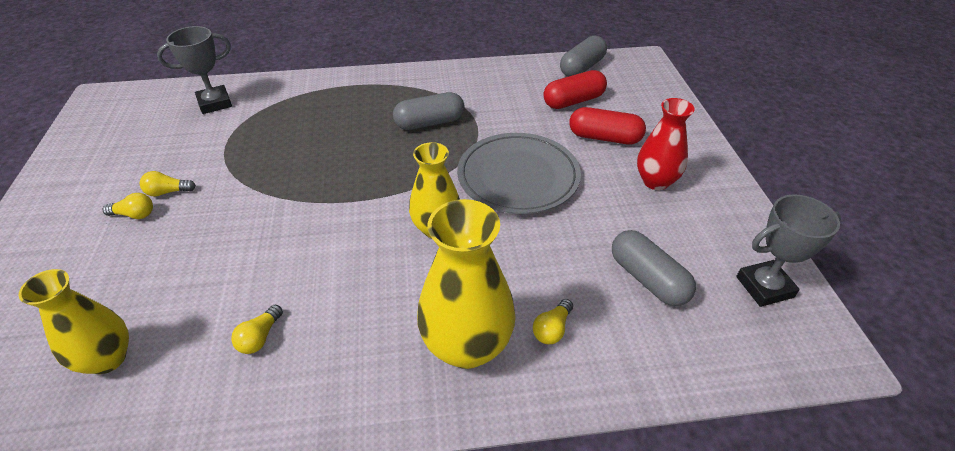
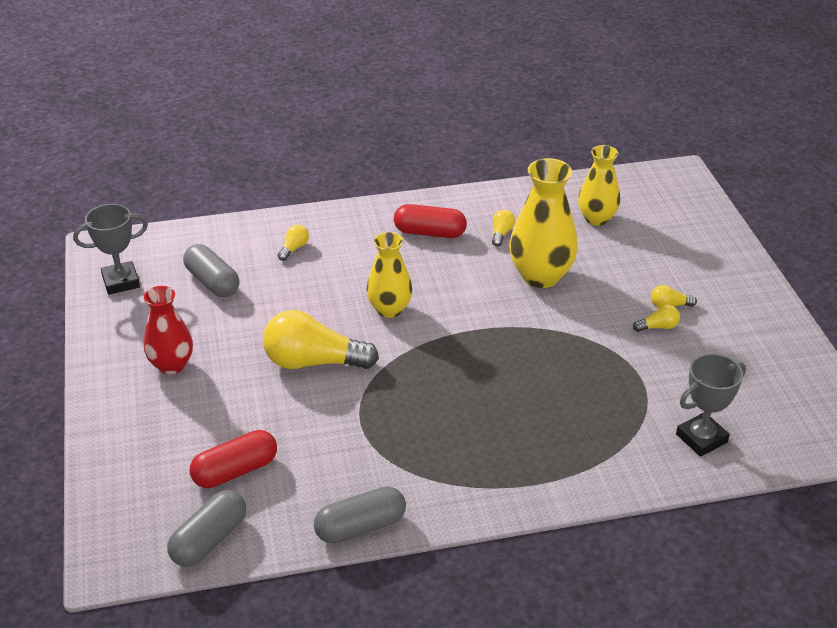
camera: 175 degrees right, 5 degrees down
grey capsule [393,92,465,130] -> grey capsule moved to [314,486,406,544]
yellow vase [417,199,515,369] -> yellow vase moved to [510,158,578,288]
grey plate [457,133,581,214] -> yellow light bulb [263,310,379,369]
red capsule [569,107,646,144] -> red capsule moved to [394,204,467,238]

